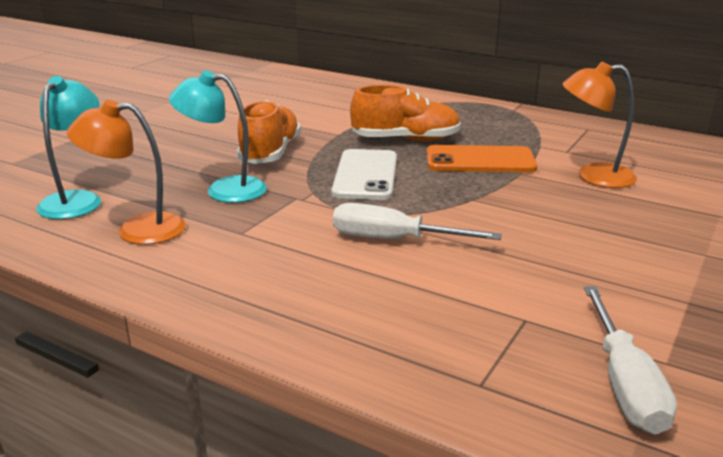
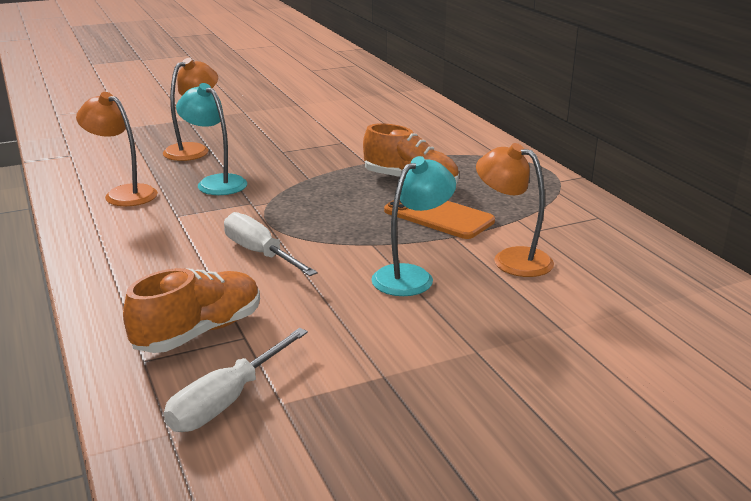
camera: 35 degrees right, 0 degrees up
turquoise lamp [36,76,101,219] -> turquoise lamp moved to [371,156,456,296]
orange shoe [237,100,301,164] -> orange shoe moved to [123,268,260,353]
white phone [331,149,397,200] -> none
none -> orange lamp [163,58,218,161]

